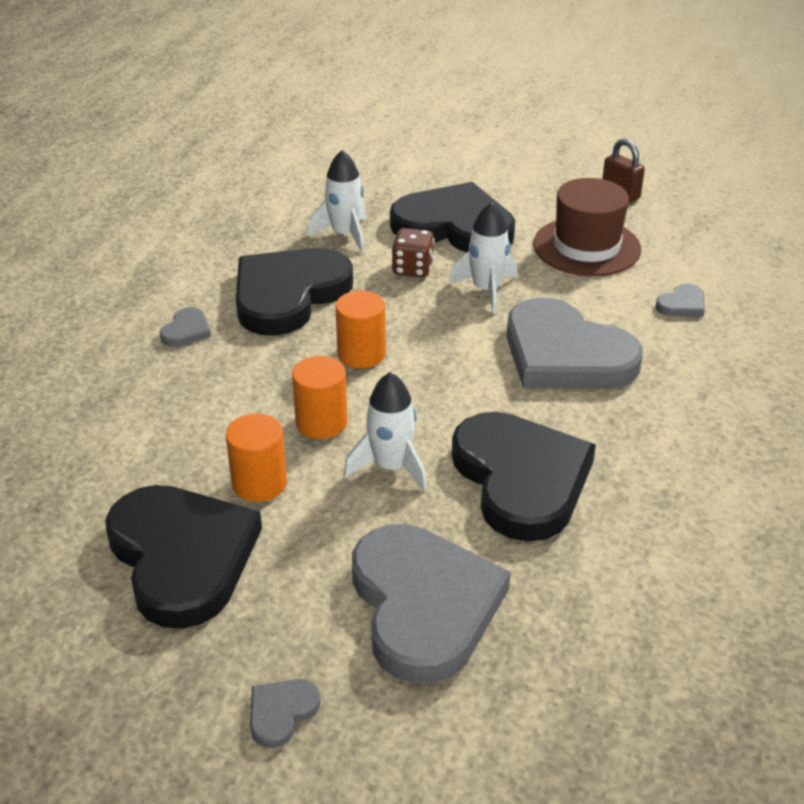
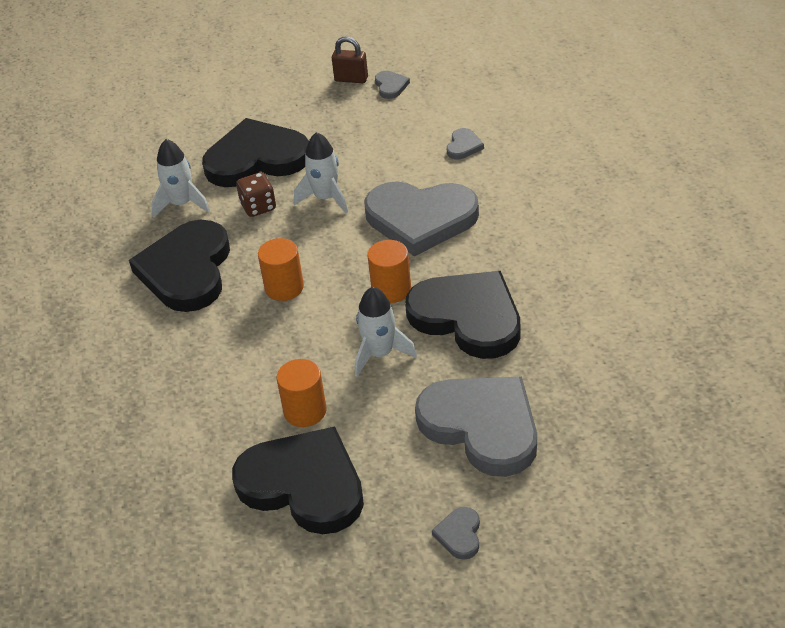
camera: 30 degrees left, 5 degrees up
grey heart [160,307,211,347] -> grey heart moved to [375,71,410,99]
orange cylinder [292,356,348,439] -> orange cylinder moved to [367,240,411,303]
brown hat [533,178,641,276] -> none

